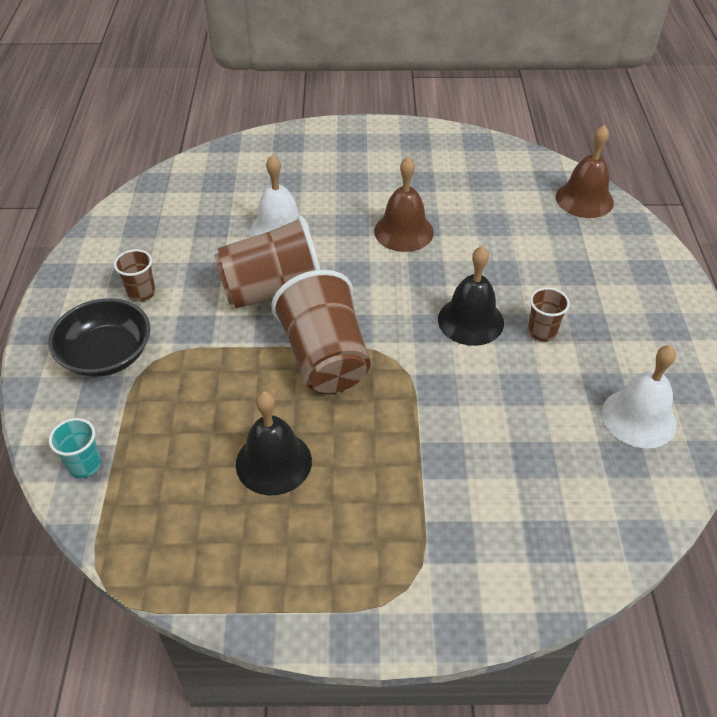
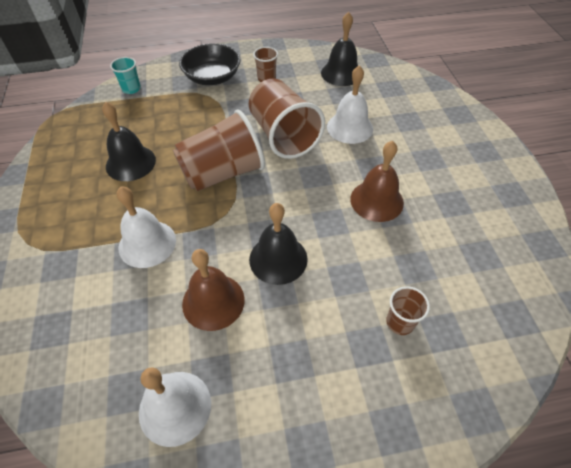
camera: 80 degrees right, 5 degrees up
brown cup [528,287,570,341] -> brown cup moved to [386,286,430,335]
brown bell [556,125,614,218] -> brown bell moved to [182,249,245,331]
none -> white bell [117,187,176,268]
none -> black bell [321,12,358,86]

